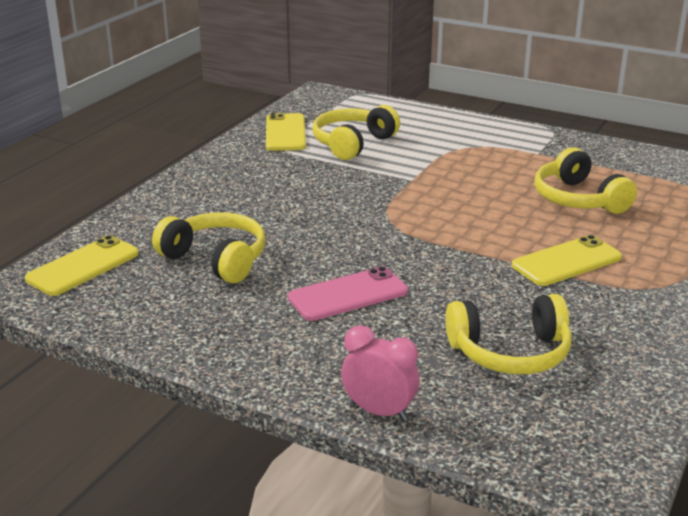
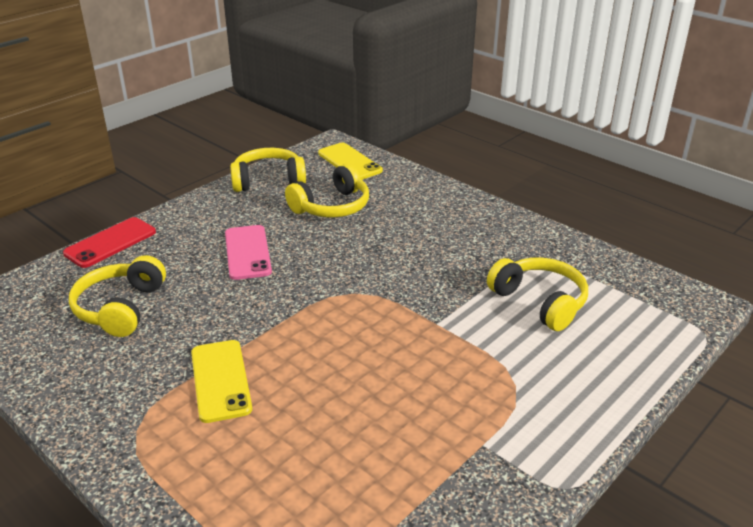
camera: 105 degrees right, 5 degrees up
yellow phone [266,113,306,151] -> none
pink clock [341,326,420,421] -> red phone [63,217,156,268]
yellow headphones [534,147,637,214] -> yellow headphones moved to [230,148,306,192]

